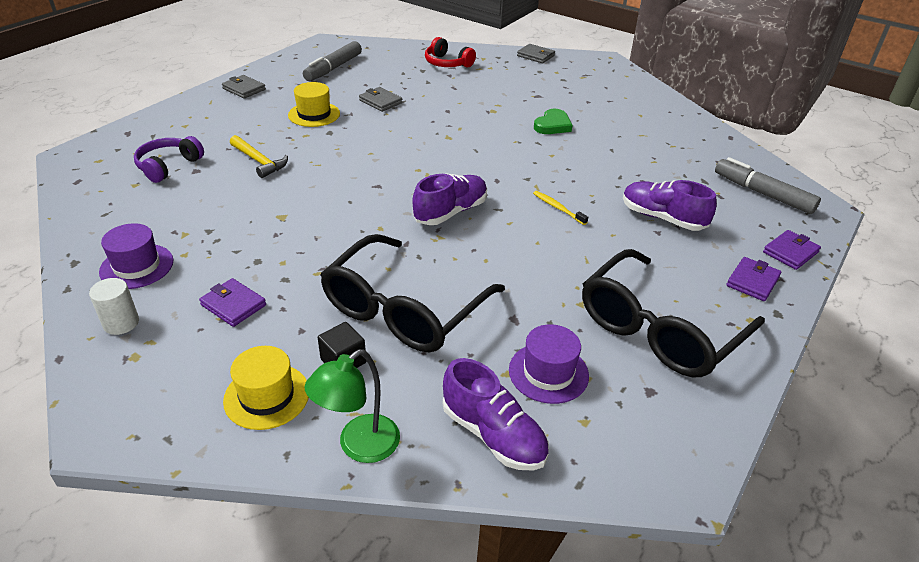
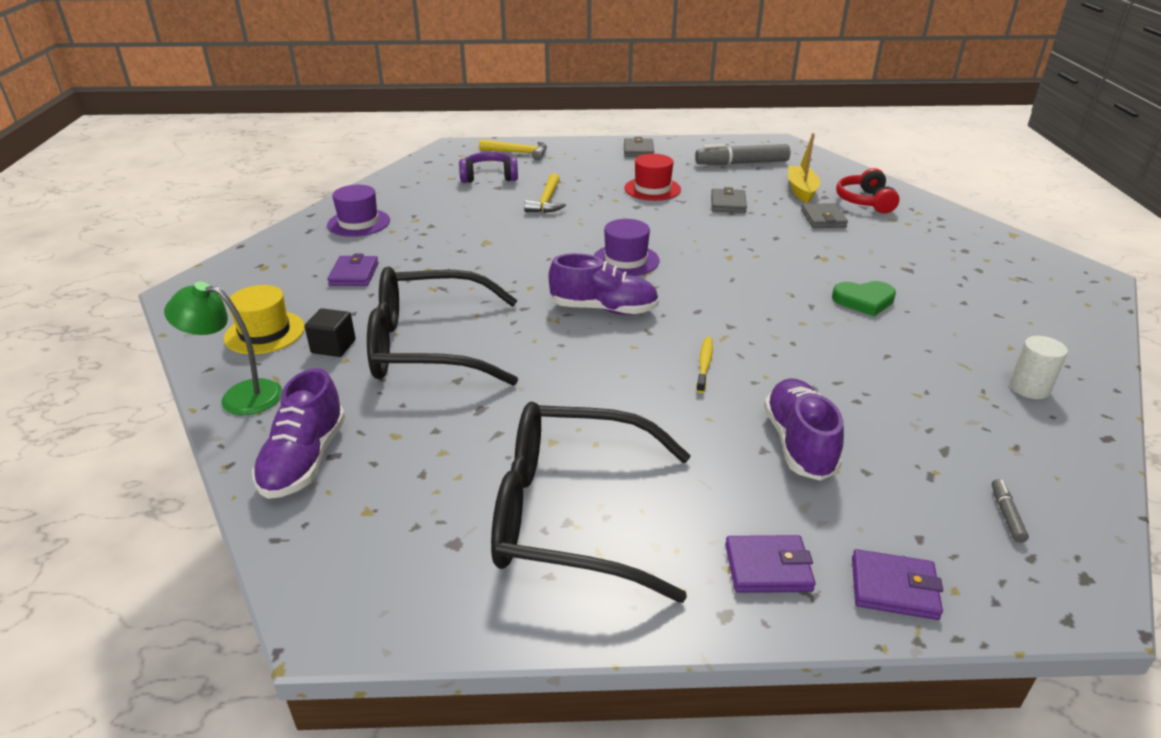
camera: 55 degrees right, 5 degrees down
white cylinder [89,278,139,335] -> white cylinder moved to [1009,336,1068,399]
yellow hat [288,82,340,127] -> red hat [624,154,681,201]
purple hat [509,324,589,404] -> purple hat moved to [594,219,659,276]
grey wallet [517,44,555,63] -> grey wallet moved to [801,203,848,228]
grey marker [715,157,821,214] -> grey marker [992,479,1029,543], size x0.42
none -> yellow hammer [479,139,547,160]
none -> yellow boat [788,133,820,203]

